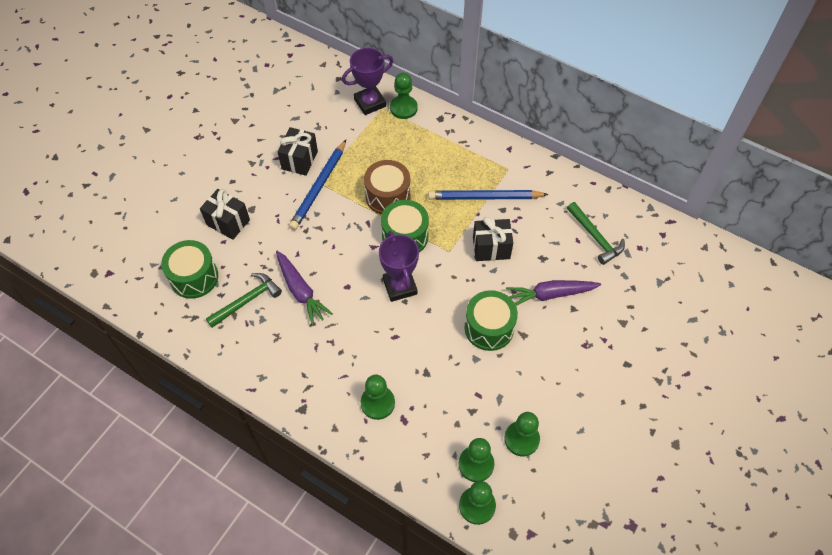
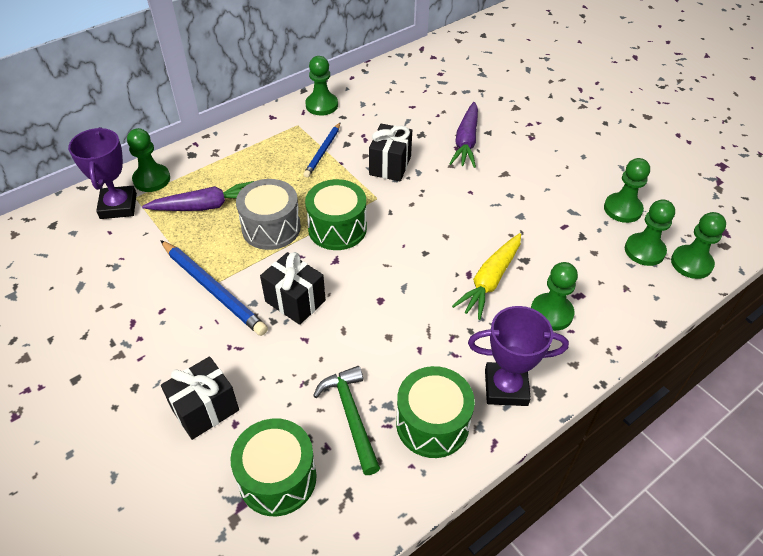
camera: 70 degrees left, 10 degrees down
purple carrot [276,251,333,326] -> purple carrot moved to [142,181,254,211]
black gift [277,127,318,176] -> black gift moved to [260,252,326,325]
brown drum [364,160,411,215] -> grey drum [236,179,301,250]
purple trophy [379,231,419,302] -> purple trophy moved to [468,306,569,406]
blue pencil [428,190,549,200] -> blue pencil [303,122,341,178], size x0.62
green drum [465,290,518,351] -> green drum moved to [396,366,475,458]
green hammer [567,202,625,265] -> none
none -> green pawn [305,56,338,115]
none -> yellow carrot [452,233,521,320]

